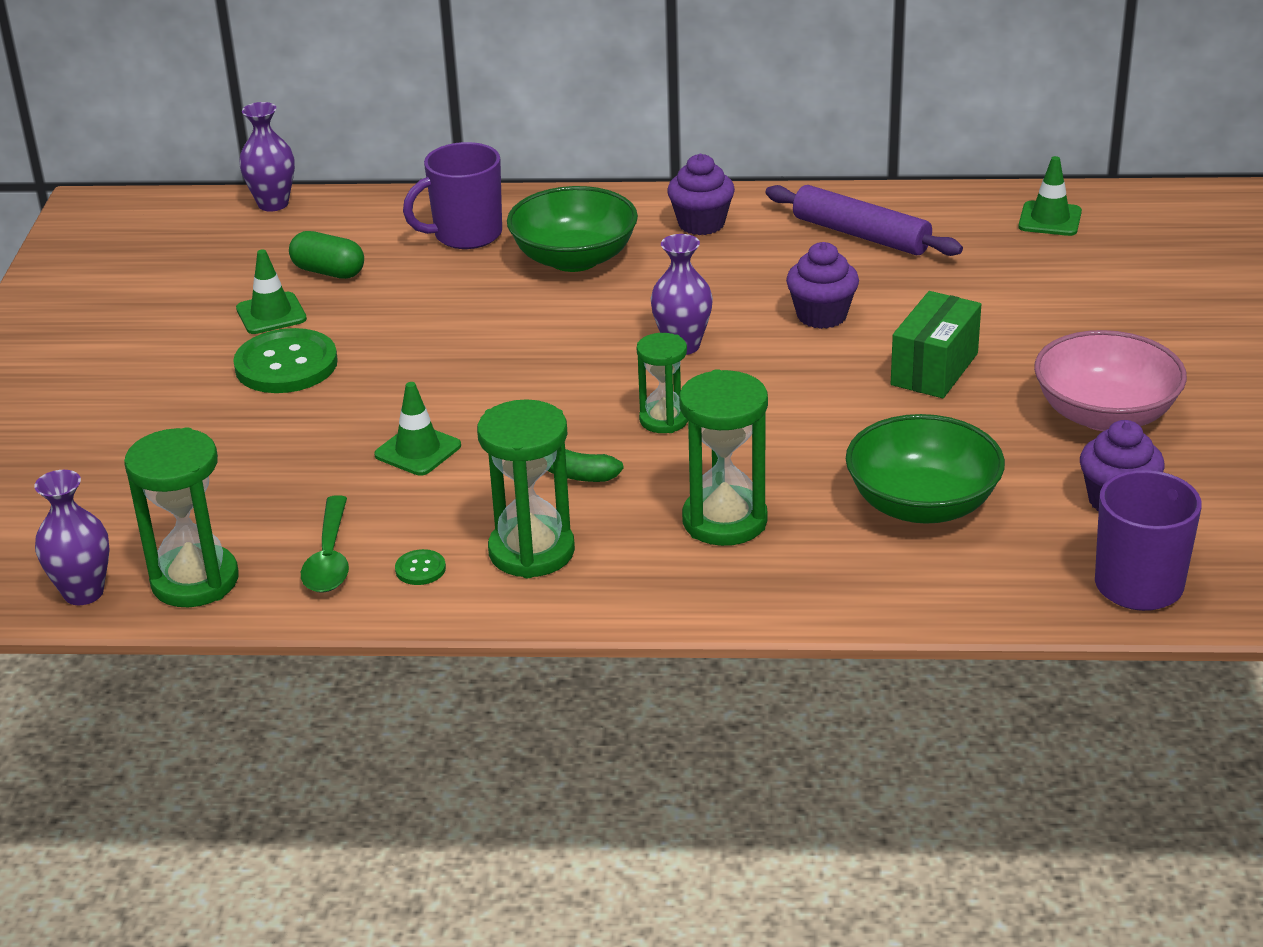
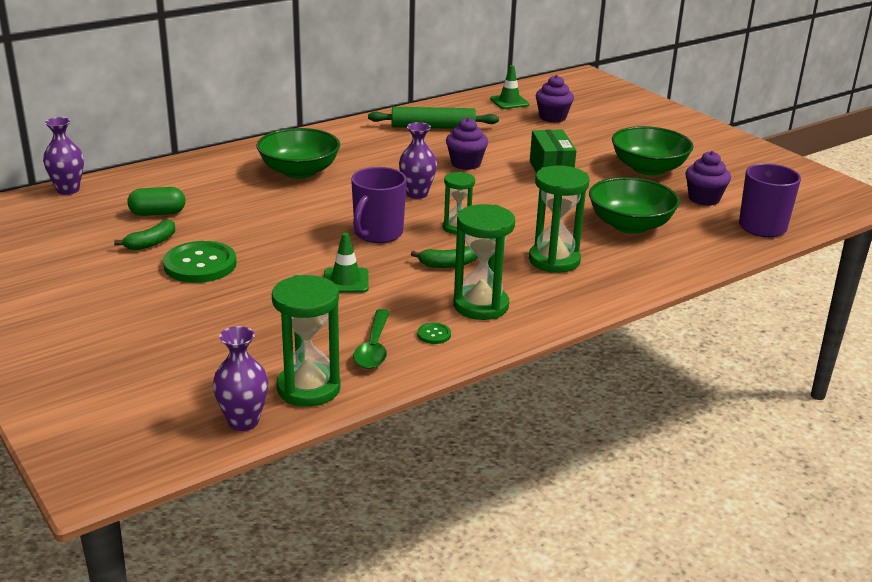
camera: 40 degrees left, 5 degrees down
green traffic cone [236,249,307,334] -> green banana [114,220,175,250]
green spoon [301,495,349,593] -> green spoon turned 45 degrees clockwise [353,309,390,369]
purple mug [403,142,502,249] -> purple mug moved to [351,167,407,243]
purple cupcake [667,154,735,235] -> purple cupcake moved to [536,75,574,123]
purple rolling pin [766,185,963,256] -> green rolling pin [368,107,499,129]
pink bowl [1034,330,1187,431] -> green bowl [612,126,694,176]

